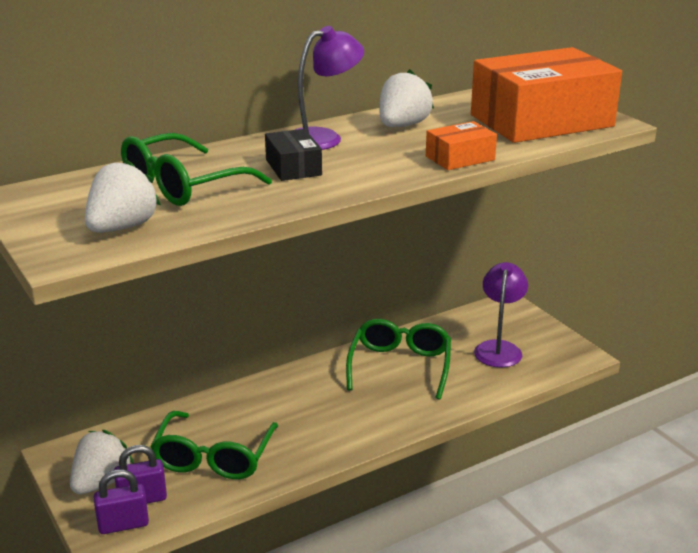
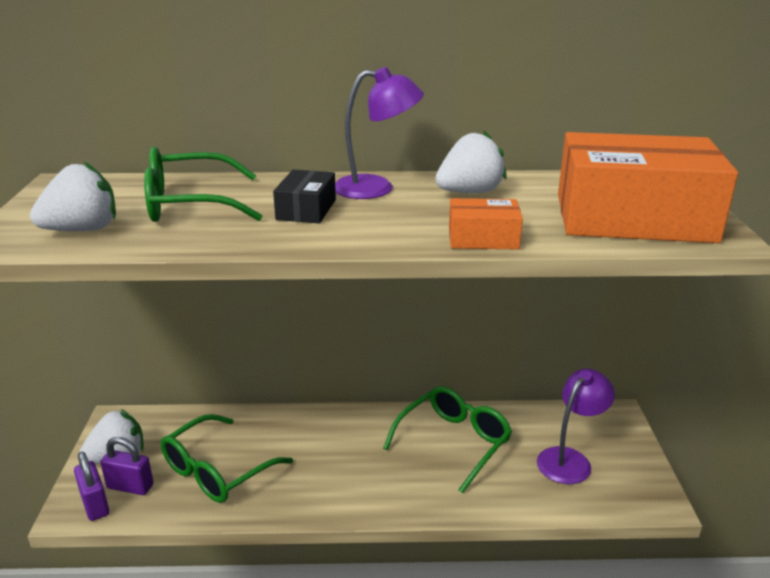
camera: 30 degrees right, 0 degrees up
purple padlock [94,469,149,534] -> purple padlock turned 45 degrees clockwise [74,452,109,521]

